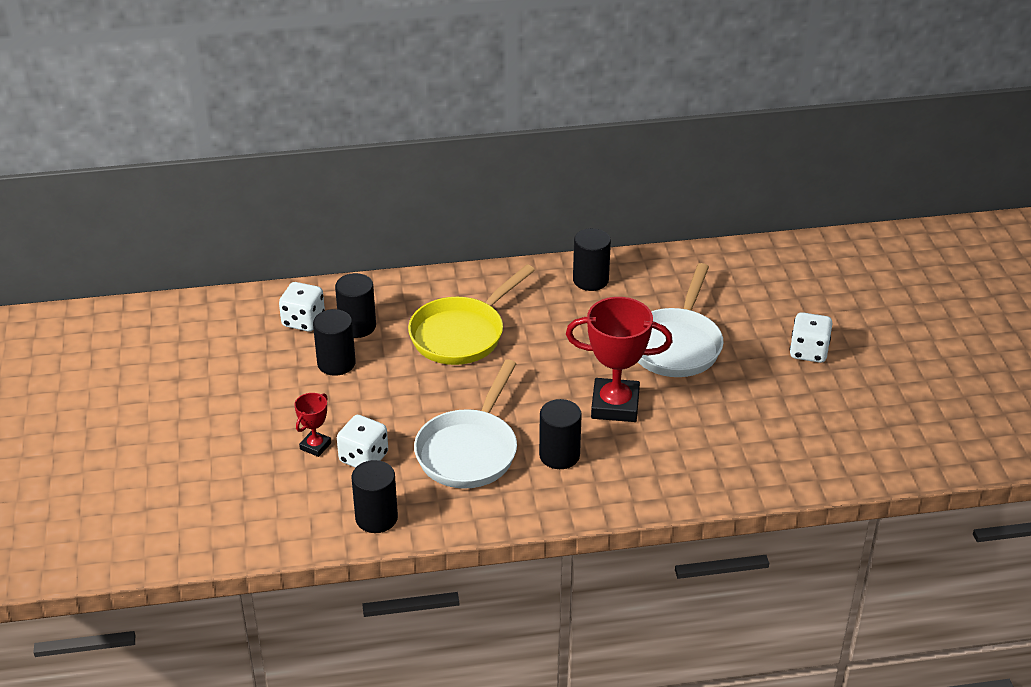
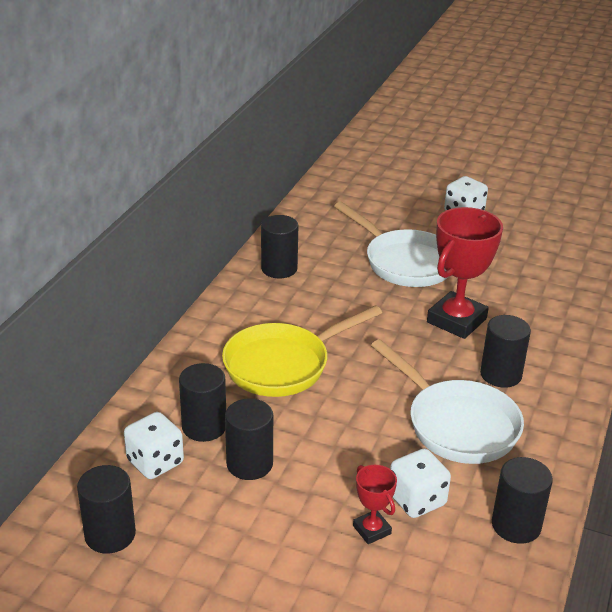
camera: 60 degrees left, 5 degrees down
yellow pan [408,264,535,365] -> yellow pan turned 75 degrees clockwise [222,305,382,397]
none -> black cylinder [77,465,136,554]

